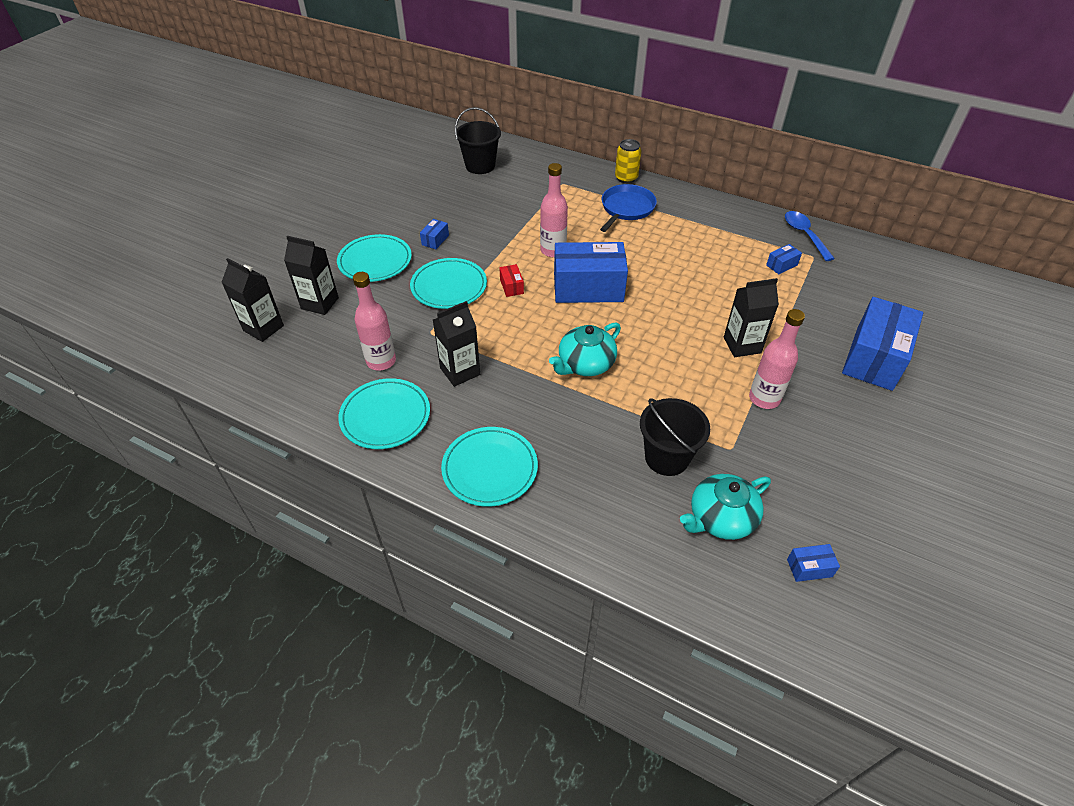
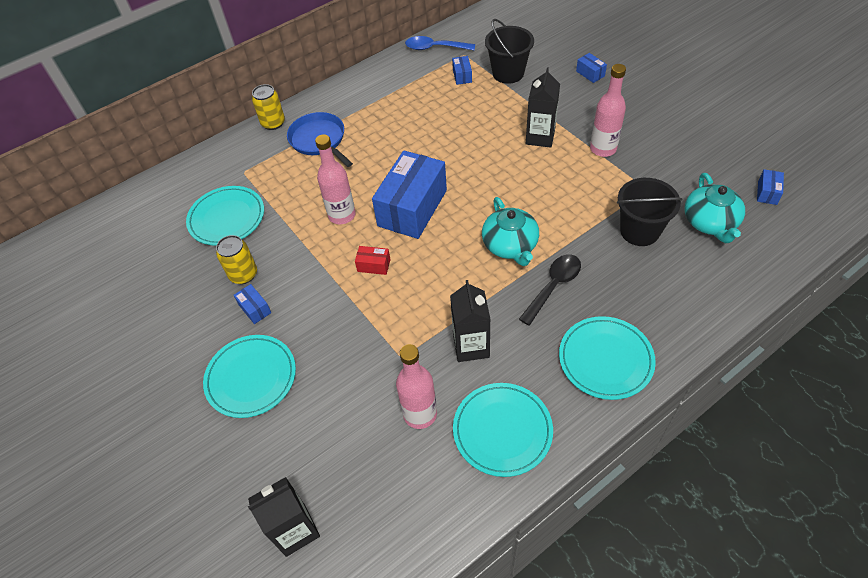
camera: 60 degrees left, 5 degrees up
black carton [284,236,339,315] -> none
turquoise plate [410,258,487,309] -> turquoise plate moved to [186,186,264,246]
black bucket [455,107,501,174] -> black bucket moved to [485,19,534,84]
blue box [842,297,923,391] -> blue box [576,53,607,83], size x0.41
none -> yellow can [216,235,257,284]
none -> black spoon [519,254,581,326]

